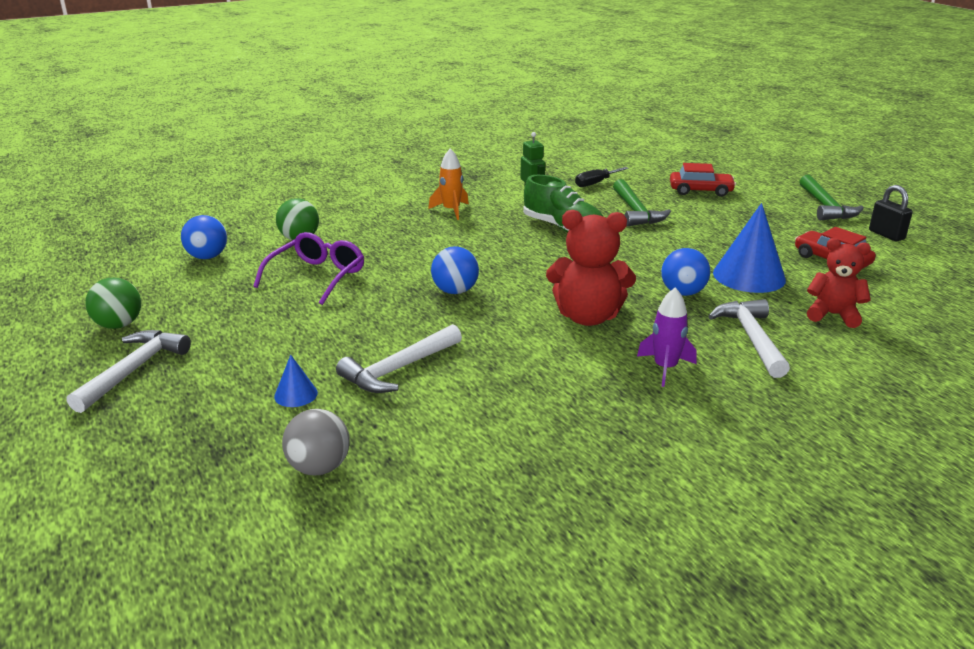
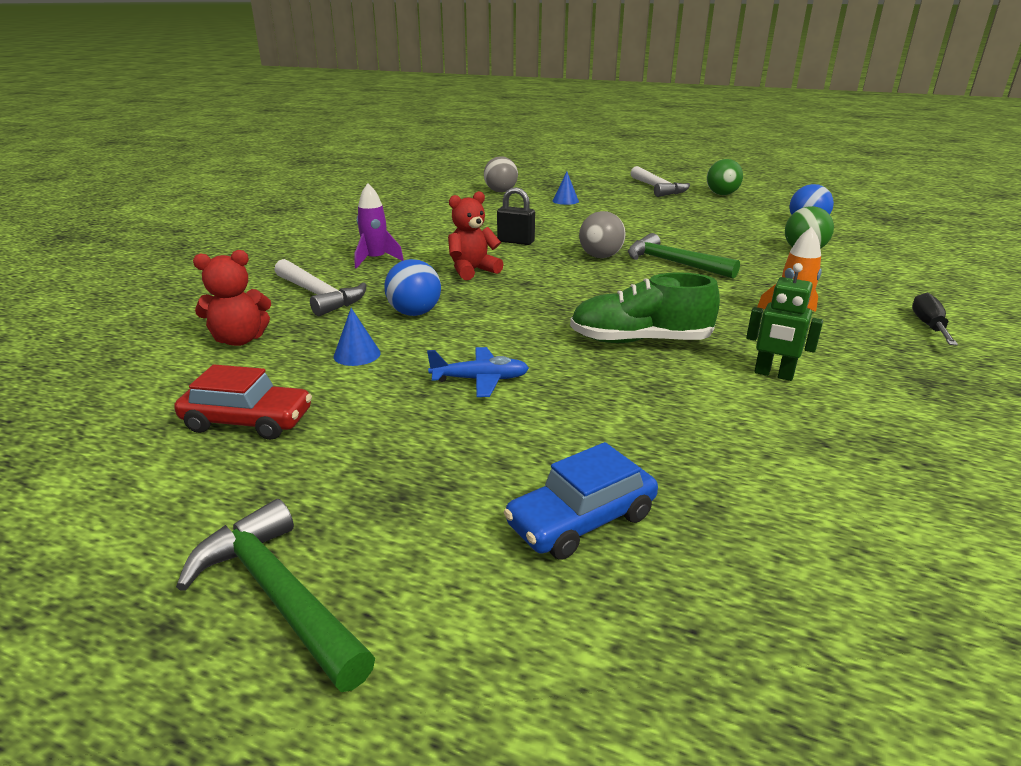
camera: 140 degrees right, 0 degrees up
purple glasses [253,232,364,305] -> none
white hammer [336,324,462,393] -> none
blue ball [431,246,479,294] -> grey ball [579,211,626,258]
red teddy bear [546,210,636,326] -> red teddy bear [448,191,504,280], size x0.67
black screwdriver [575,167,629,187] -> black screwdriver moved to [912,293,958,346]
green hammer [613,179,671,226] -> green hammer moved to [628,233,740,279]
red car [670,163,736,197] -> blue car [503,442,658,560]
blue cone [713,203,786,293] -> blue cone [334,308,380,366], size x0.48
black padlock [869,185,913,241] -> black padlock moved to [497,187,535,245]
none -> blue plane [427,347,529,397]

